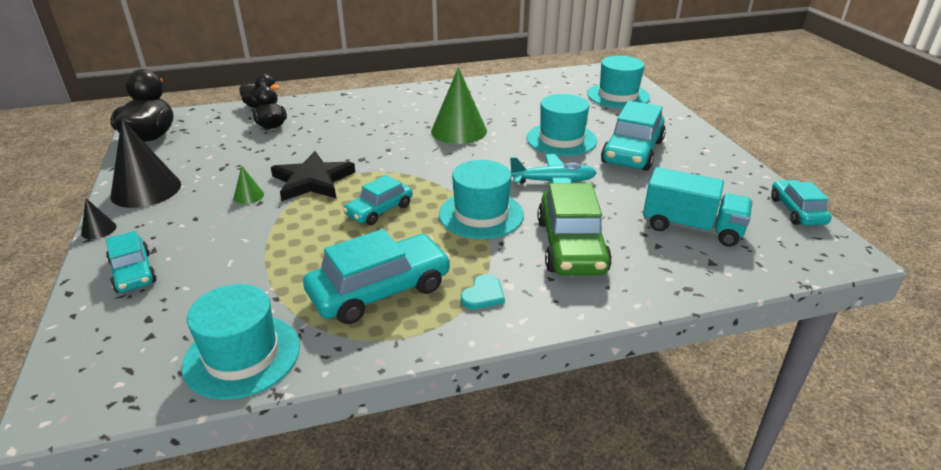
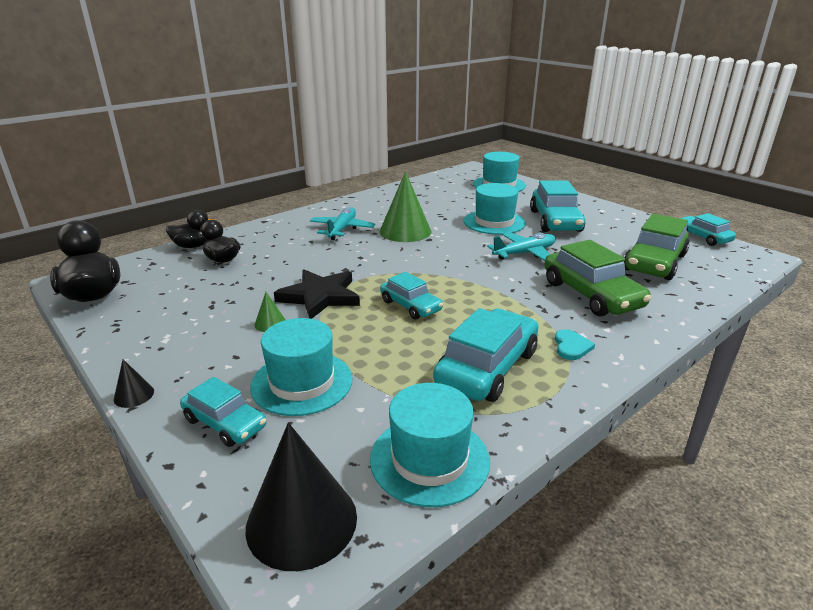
camera: 25 degrees left, 5 degrees down
black cone [111,119,181,208] -> black cone moved to [245,423,357,571]
turquoise car [343,175,413,225] -> turquoise car turned 60 degrees counterclockwise [380,272,443,319]
turquoise hat [439,160,524,239] -> turquoise hat moved to [250,318,353,416]
turquoise truck [643,167,752,247] -> green car [624,213,690,280]
none -> turquoise plane [310,207,375,240]

